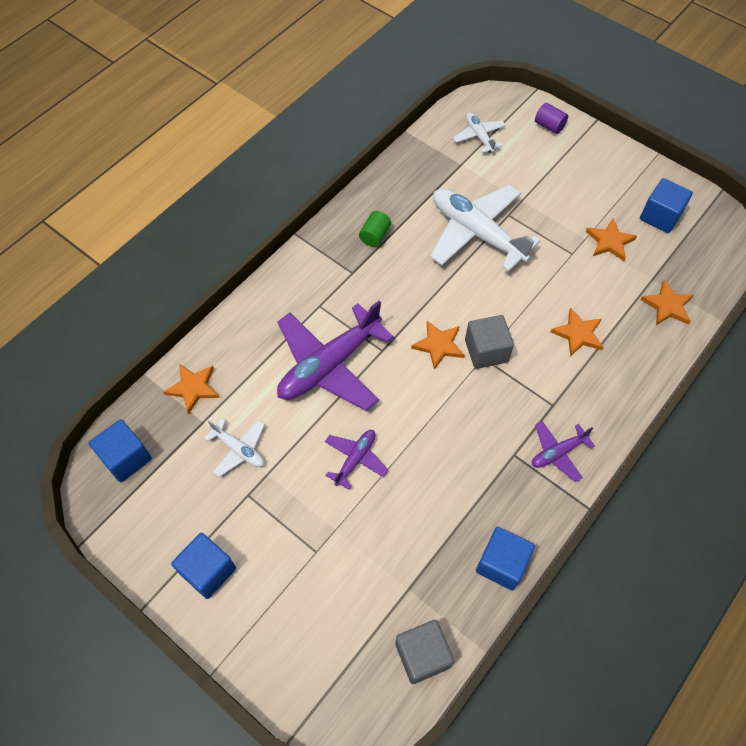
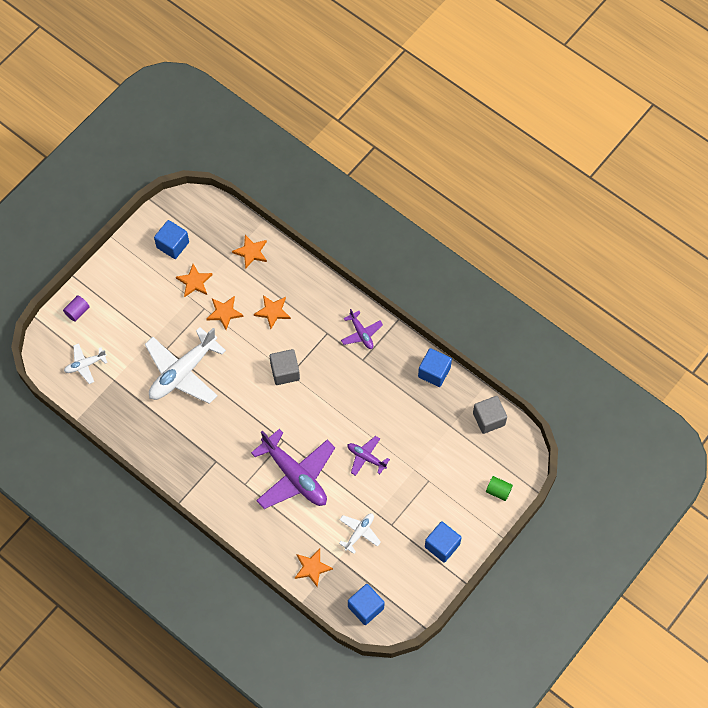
camera: 90 degrees left, 5 degrees up
green cylinder [359,211,391,247] -> green cylinder moved to [486,476,513,501]
orange star [411,321,465,370] -> orange star moved to [206,296,244,330]

